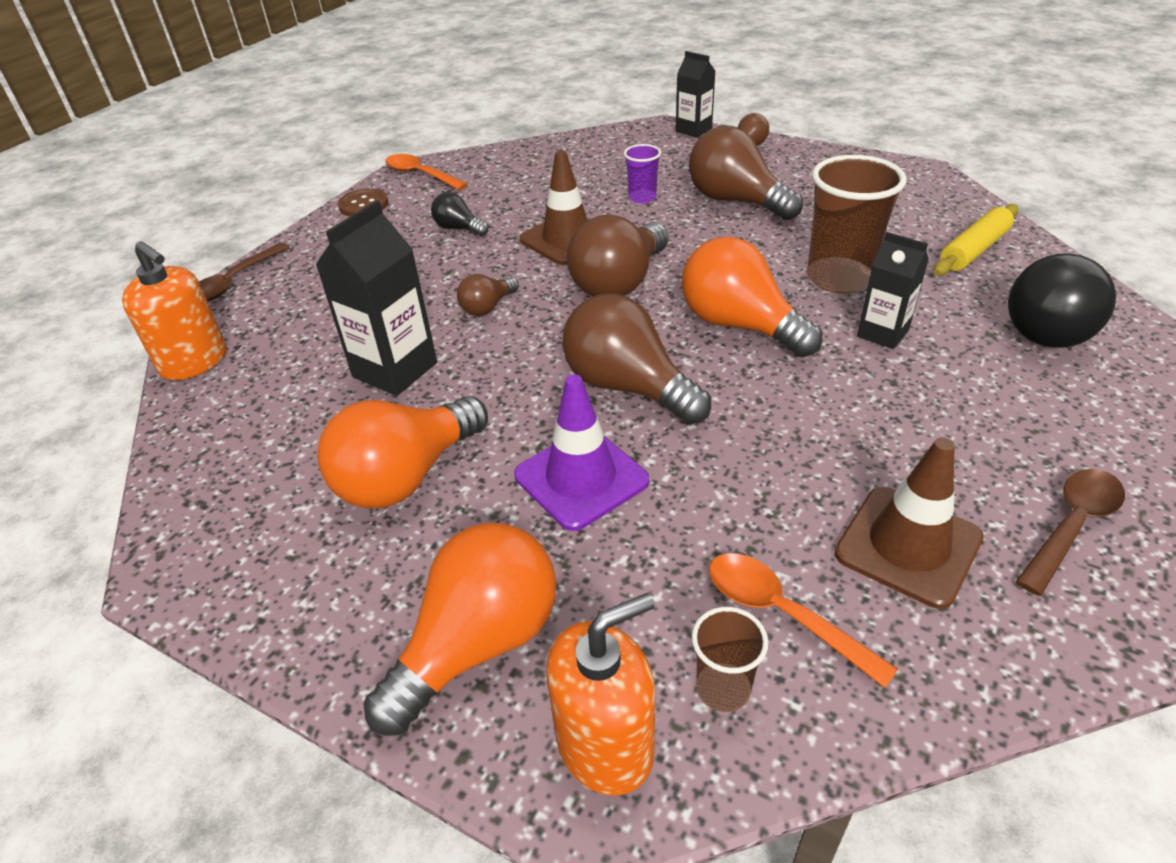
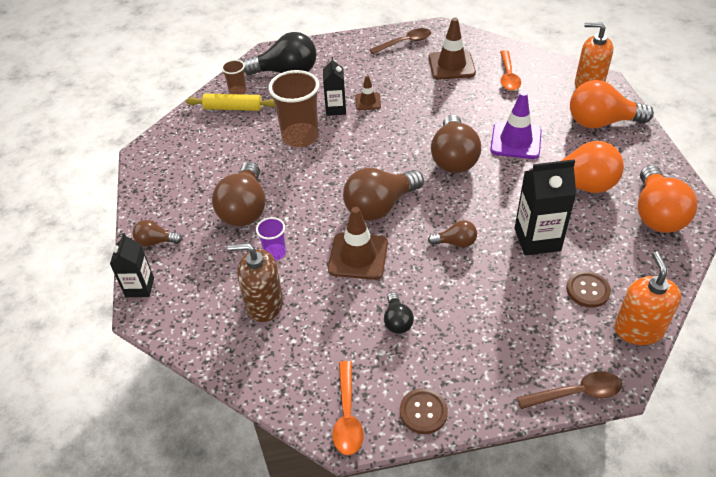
camera: 130 degrees left, 5 degrees up
brown light bulb [567,215,669,297] -> brown light bulb turned 150 degrees clockwise [343,168,424,221]
orange light bulb [682,237,822,357] -> orange light bulb moved to [638,165,698,233]
brown cup [692,607,768,712] -> brown cup moved to [221,60,247,94]
brown spoon [1016,469,1125,596] -> brown spoon turned 150 degrees clockwise [370,28,431,54]
none -> brown soap dispenser [227,243,283,322]
none -> brown traffic cone [355,75,381,110]
none -> brown button [566,271,611,308]

